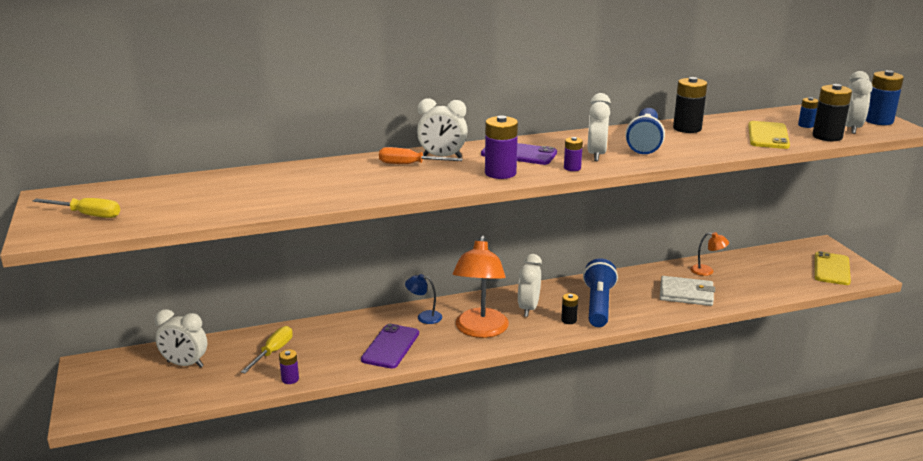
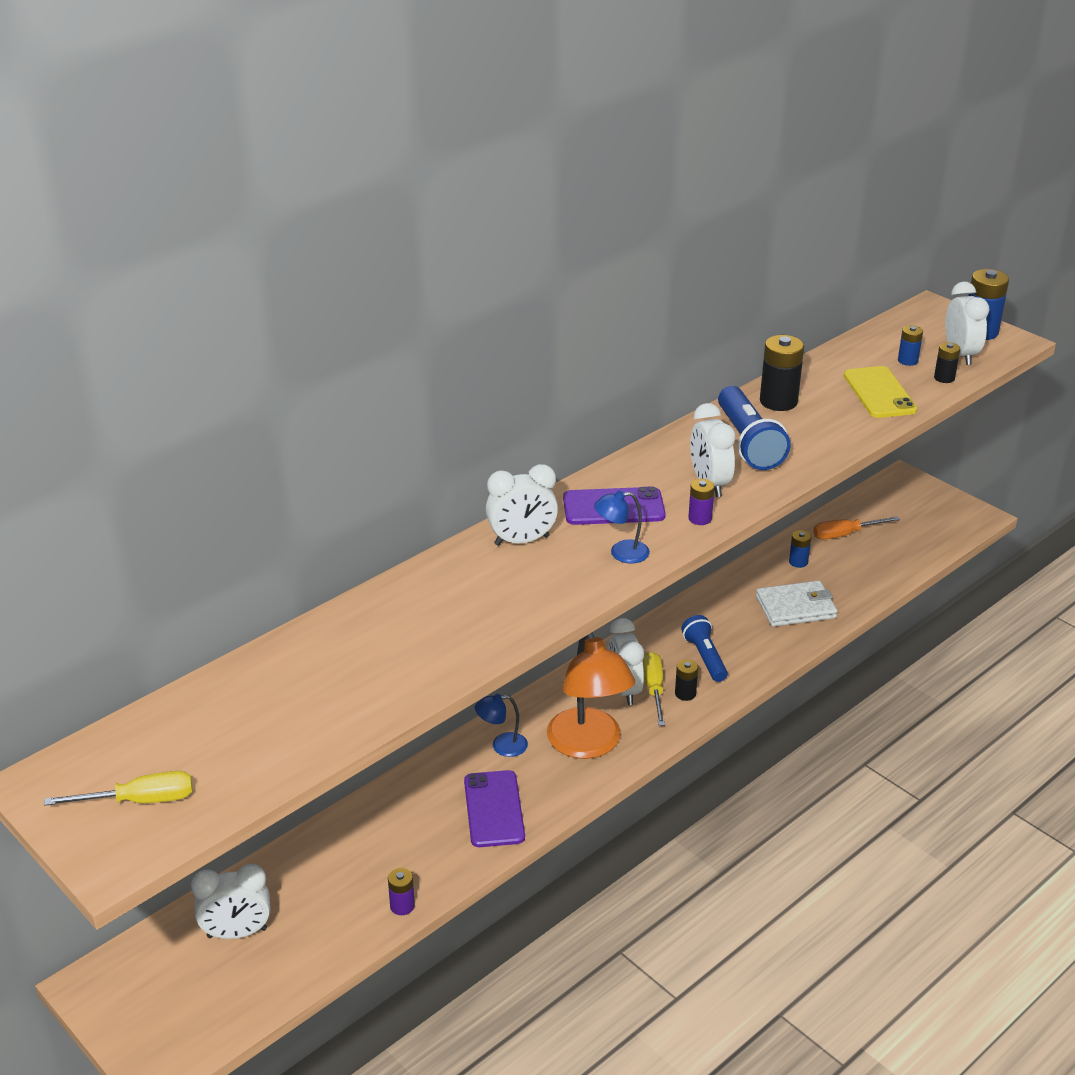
camera: 25 degrees left, 10 degrees up
yellow screwdriver [241,326,293,373] -> yellow screwdriver moved to [643,652,665,726]
orange screwdriver [379,147,463,164] -> orange screwdriver moved to [813,516,900,540]
purple battery [485,115,518,179] -> blue lamp [594,491,650,563]
blue flashlight [583,258,618,327] -> blue flashlight [681,615,728,682], size x0.65
orange lamp [690,232,729,276] -> blue battery [789,530,811,568]
black battery [813,84,852,141] -> black battery [934,342,960,383], size x0.55
yellow phone [815,251,851,285] -> none

